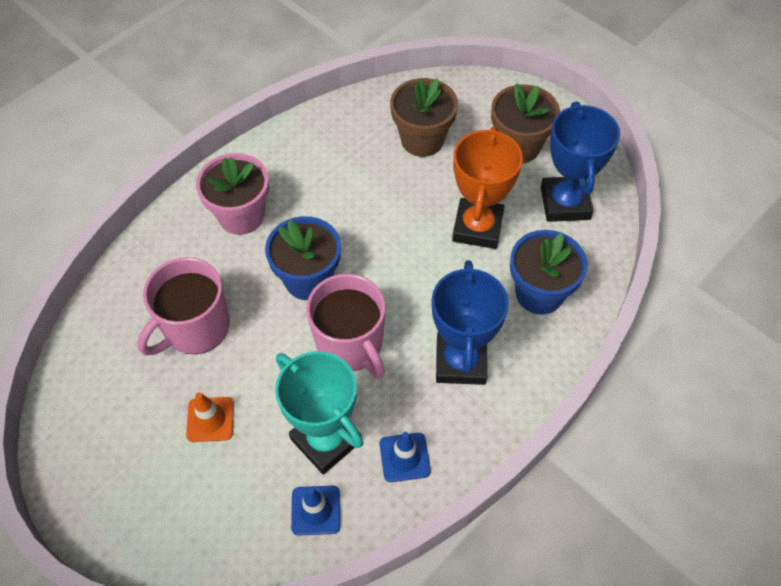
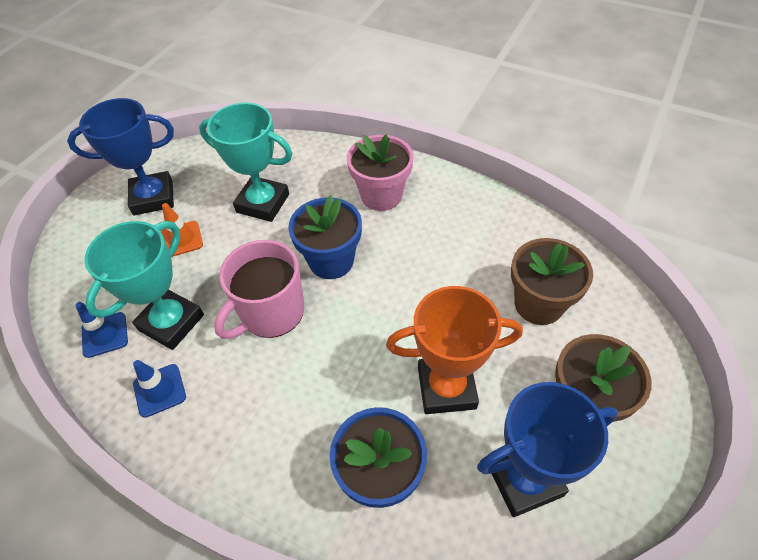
camera: 75 degrees right, 5 degrees down
pink mug [137,257,230,355] -> turquoise trophy [199,103,292,222]
blue trophy [432,260,509,385] -> blue trophy moved to [67,98,174,215]

